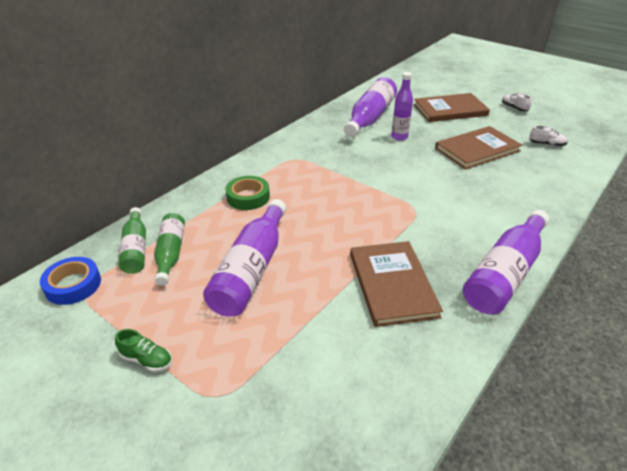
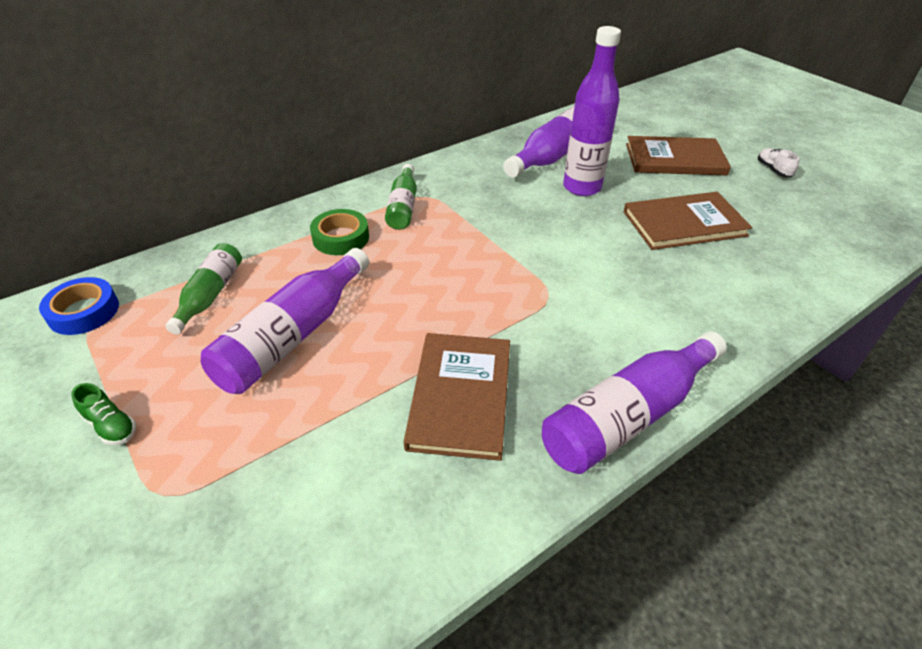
camera: 15 degrees right, 5 degrees up
green bottle [119,207,146,274] -> green bottle moved to [385,164,417,230]
purple bottle [391,72,413,141] -> purple bottle [563,26,621,196], size x1.64
white shoe [529,125,568,147] -> none

